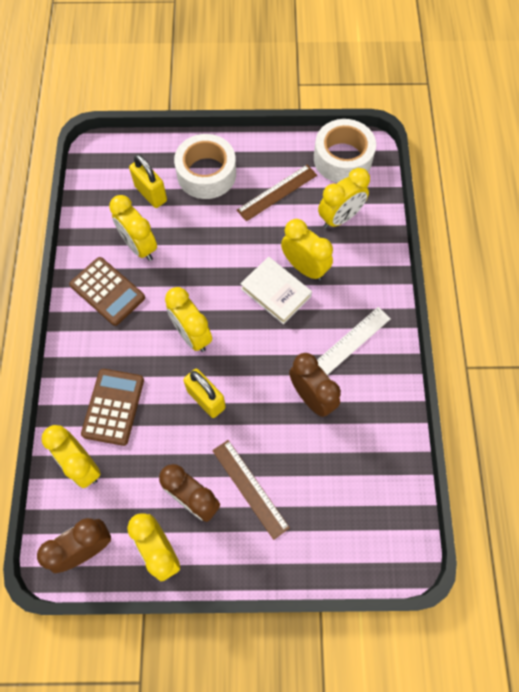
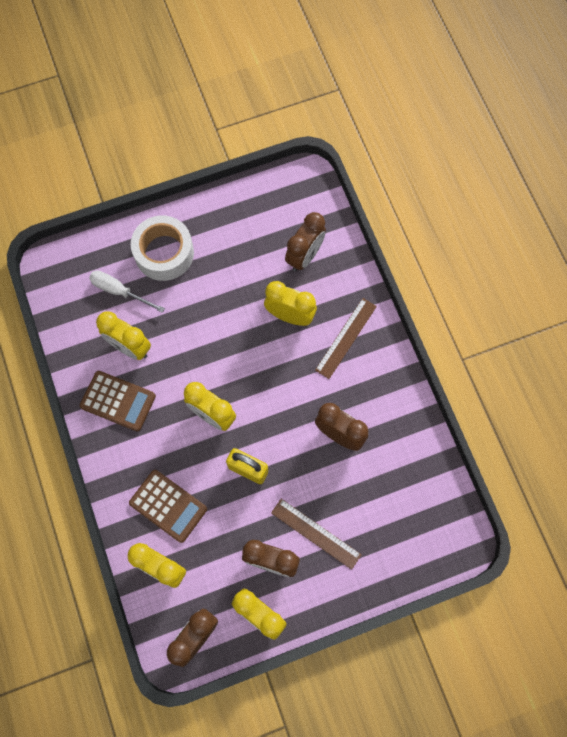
camera: 20 degrees left, 5 degrees up
brown calculator [81,369,144,446] -> brown calculator turned 135 degrees clockwise [129,470,207,543]
yellow padlock [129,154,167,208] -> white screwdriver [89,270,165,313]
brown ruler [237,165,317,222] -> brown ruler moved to [315,298,377,379]
white book [241,257,312,325] -> none
white tape [314,119,376,183] -> none
white ruler [317,307,391,375] -> none
yellow clock [318,168,370,229] -> brown clock [285,212,326,272]

